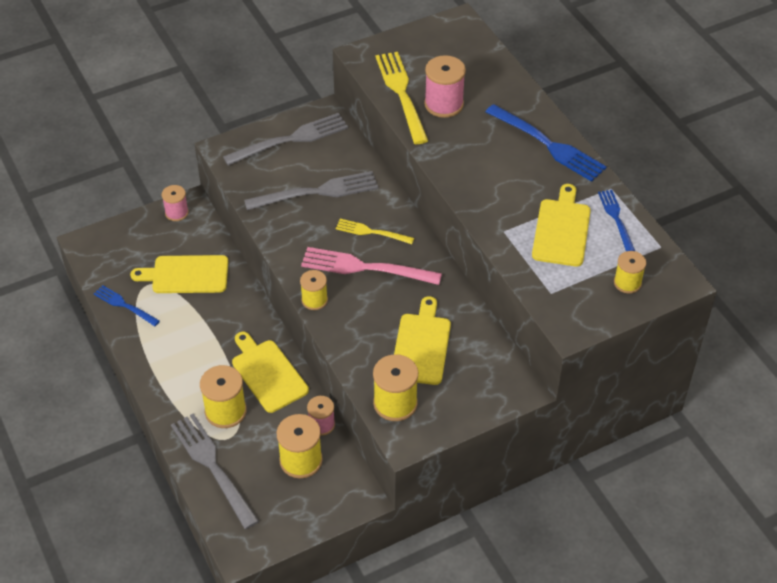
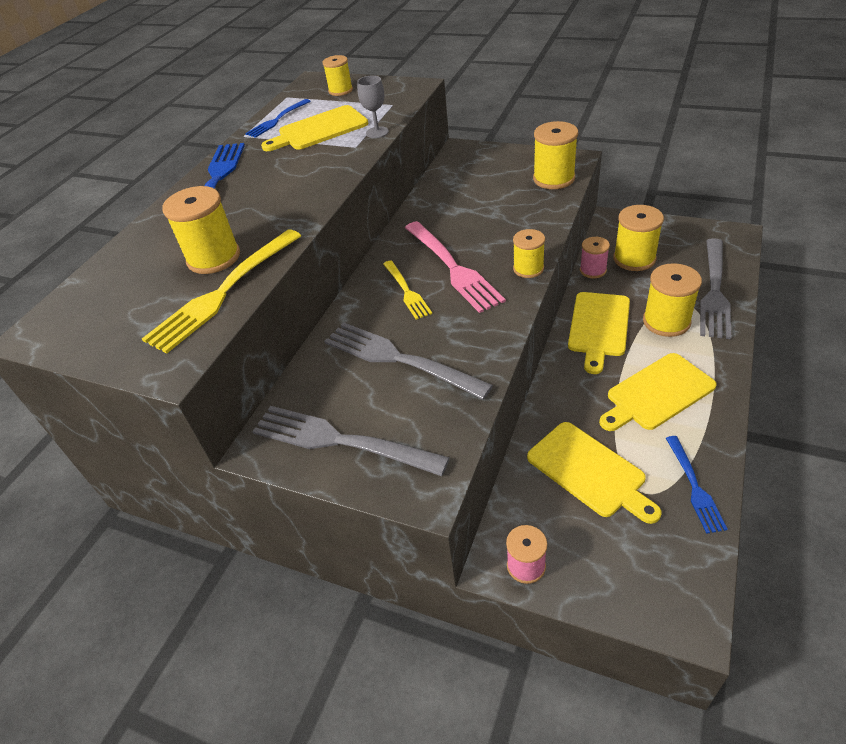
camera: 125 degrees left, 5 degrees down
yellow cutting board [394,296,451,385] -> yellow cutting board moved to [599,353,717,431]
pink spool [424,55,466,118] -> yellow spool [162,186,240,274]
none -> grey goblet [357,75,389,138]

